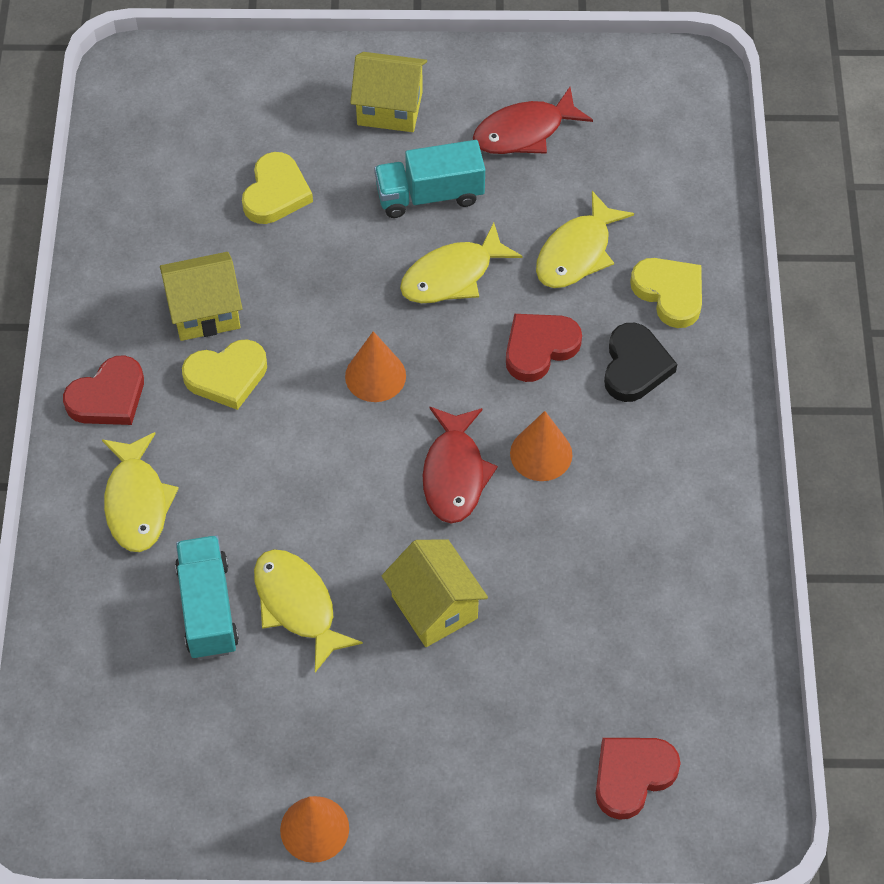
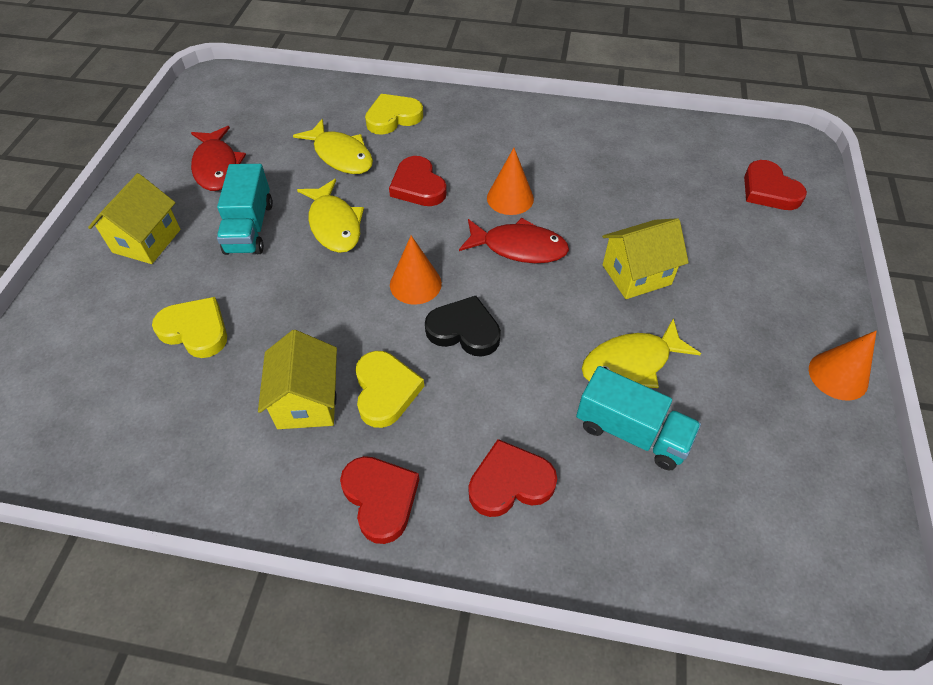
camera: 80 degrees left, 5 degrees down
yellow fish [102,432,179,552] -> red heart [469,439,557,517]
turquoise truck [175,535,239,659] -> turquoise truck turned 150 degrees counterclockwise [576,366,701,471]
black heart [604,323,677,402] -> black heart moved to [425,296,501,357]

